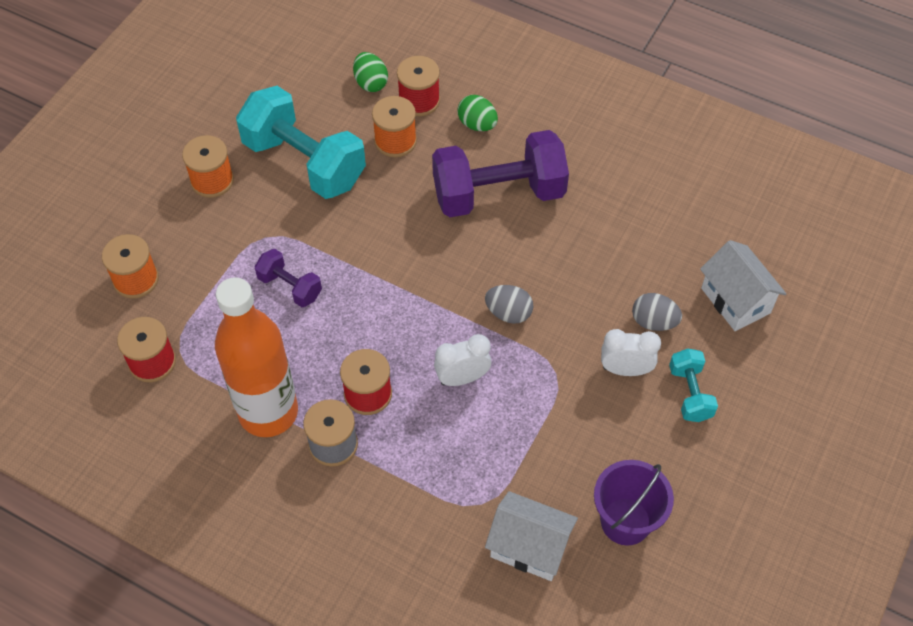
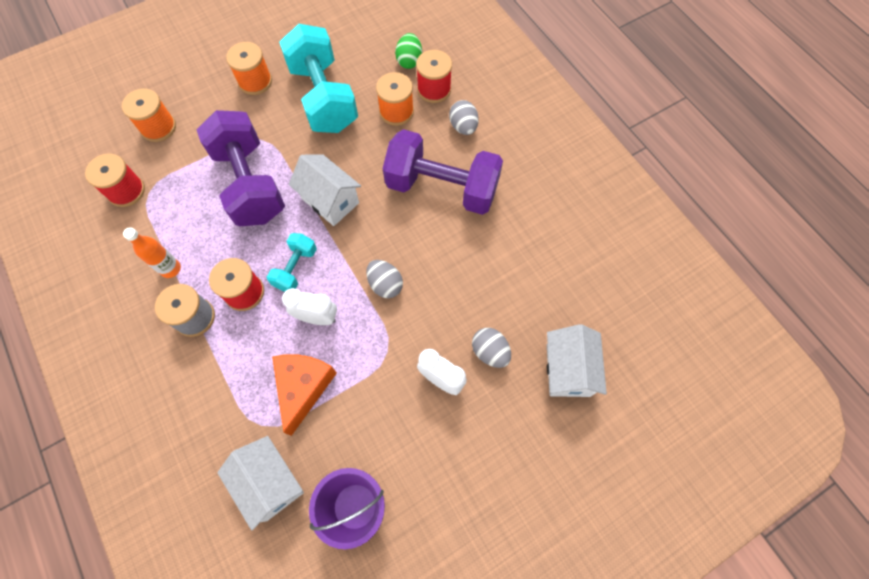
camera: 30 degrees right, 10 degrees up
orange bottle [215,277,298,437] -> orange bottle [123,227,181,278], size x0.44
purple dumbbell [255,249,322,307] -> purple dumbbell [196,110,285,226], size x2.05
green egg [458,95,498,131] -> grey egg [449,100,479,135]
turquoise dumbbell [669,349,718,422] -> turquoise dumbbell moved to [267,233,317,292]
none -> orange cheese [272,354,337,436]
none -> white house [289,155,361,226]

